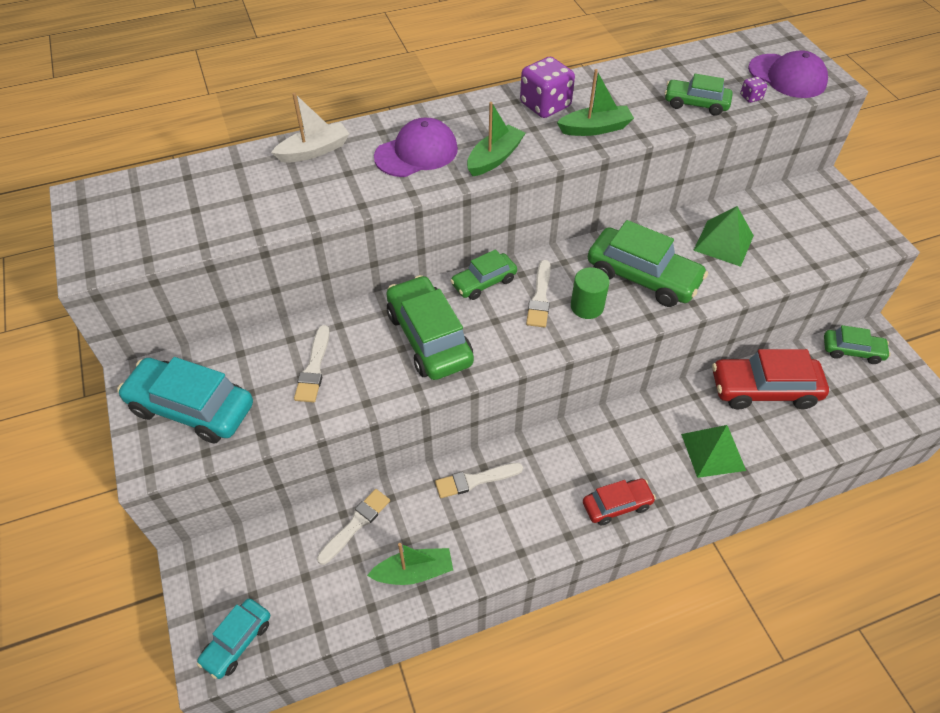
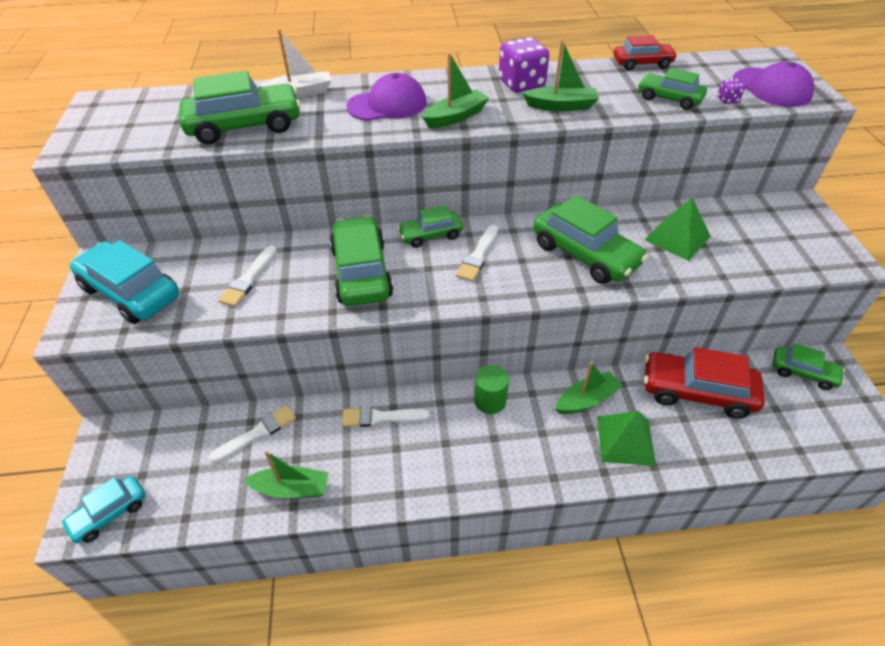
camera: 15 degrees right, 5 degrees down
green cylinder [571,267,610,319] -> green cylinder moved to [474,365,509,414]
red car [583,478,656,525] -> red car moved to [614,35,678,70]
none -> green car [179,71,301,144]
none -> green boat [555,362,623,414]

